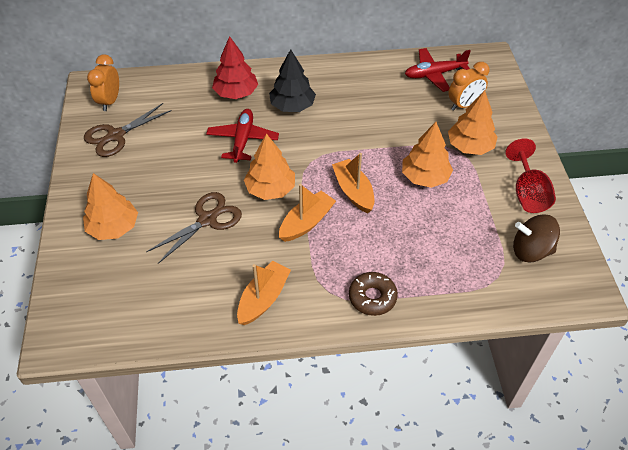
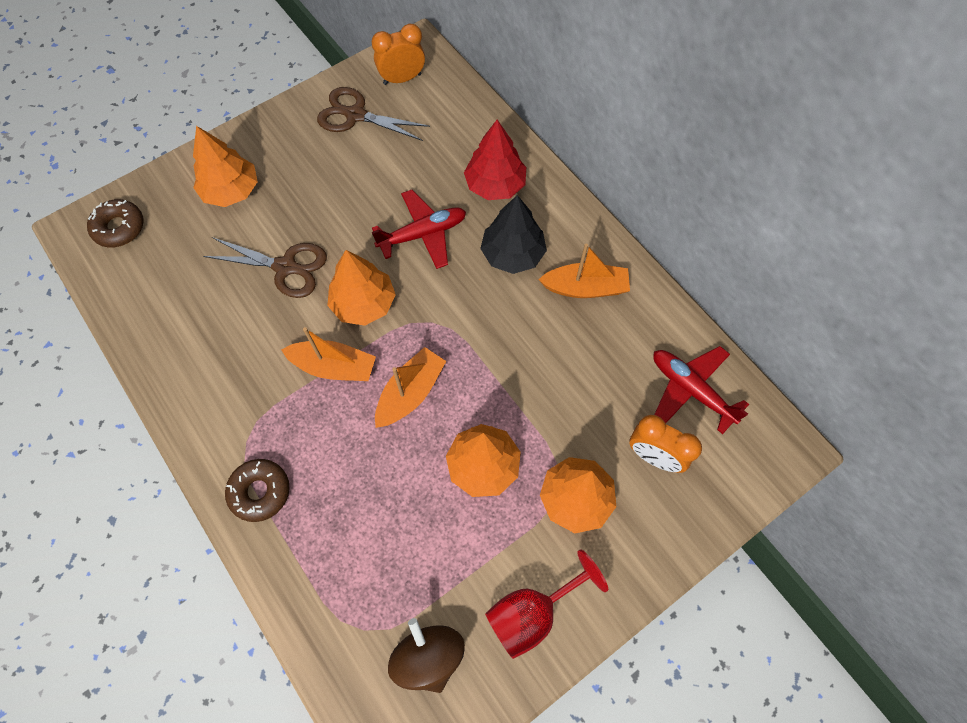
camera: 60 degrees right, 15 degrees up
orange boat [237,261,291,325] -> orange boat moved to [538,244,630,298]
none -> brown donut [87,199,144,248]

